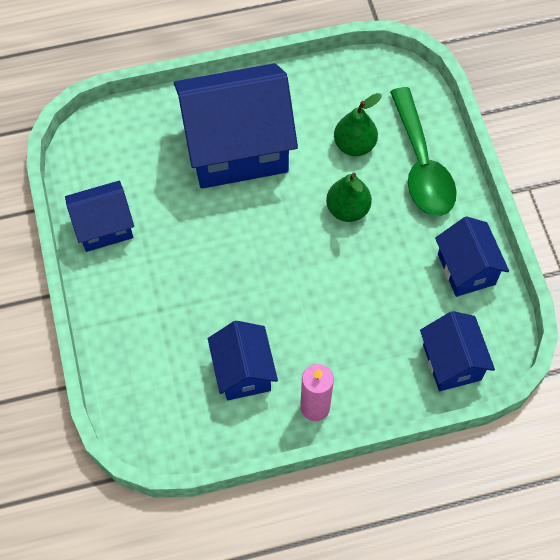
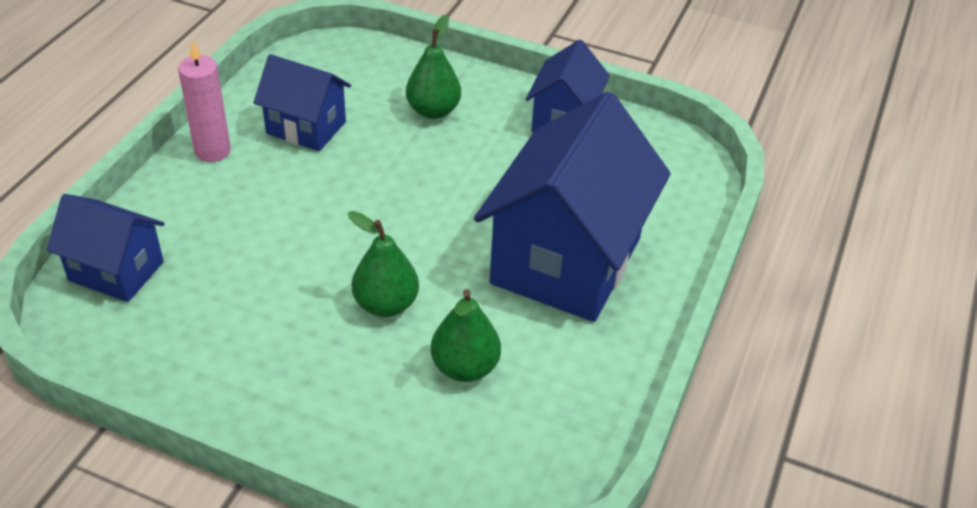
camera: 125 degrees right, 20 degrees down
green spoon [390,87,457,216] -> none
blue house [435,216,509,297] -> none
none -> green pear [406,15,461,119]

